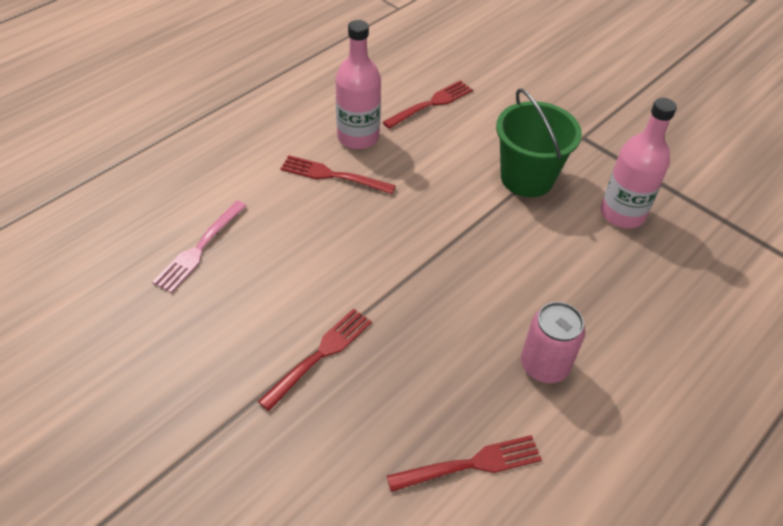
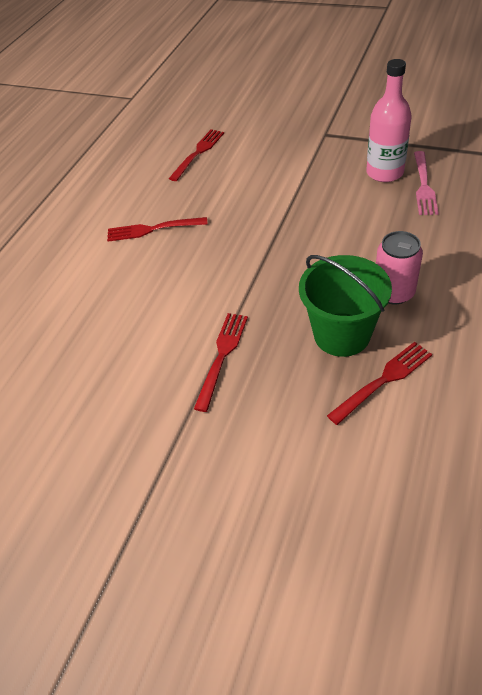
camera: 15 degrees left, 0 degrees up
pink fork [152,201,247,293] -> pink fork moved to [414,151,439,215]
pink bottle [336,20,381,149] -> none
green bucket [496,89,582,197] -> green bucket moved to [299,255,392,357]

